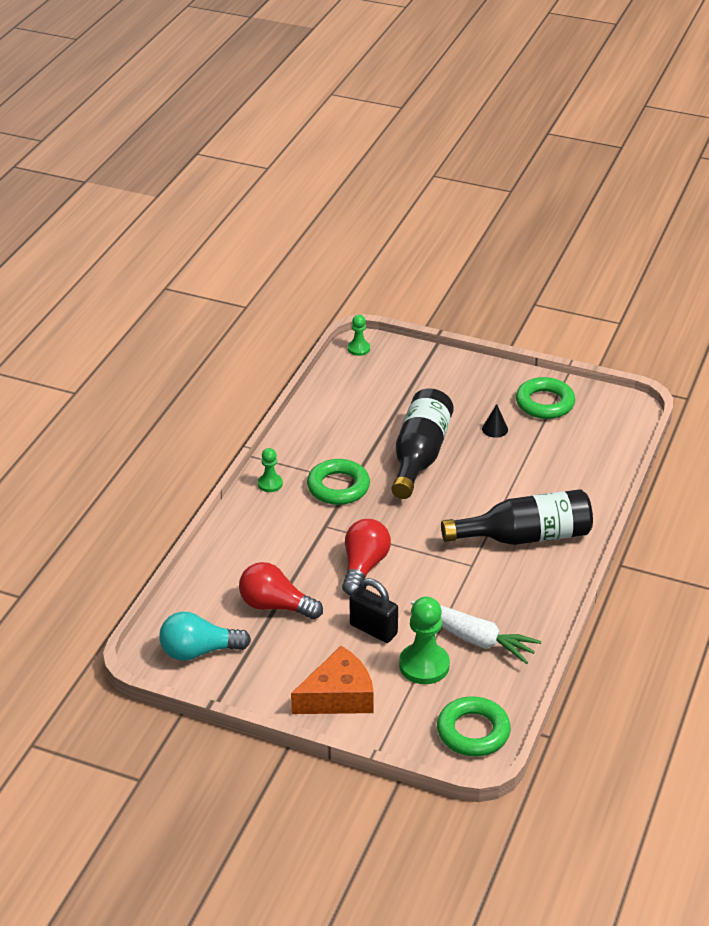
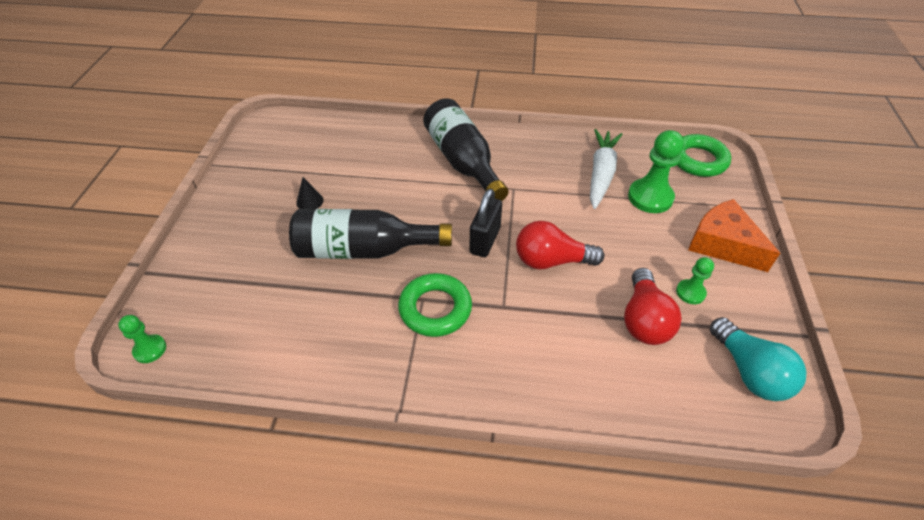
camera: 105 degrees left, 10 degrees up
green pawn [258,448,283,492] -> green pawn moved to [676,257,714,304]
black padlock [350,578,398,643] -> black padlock moved to [469,189,502,257]
green ring [516,377,575,419] -> none

